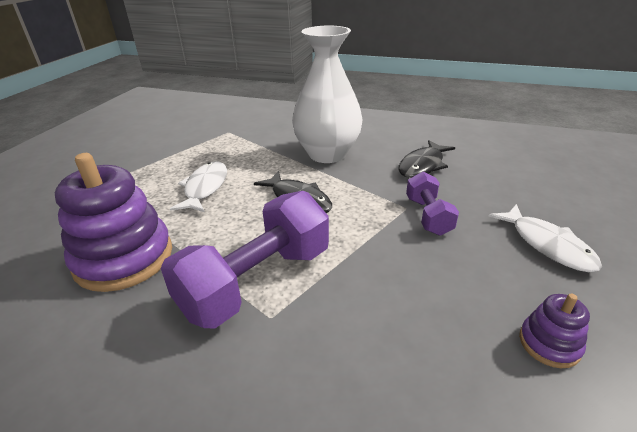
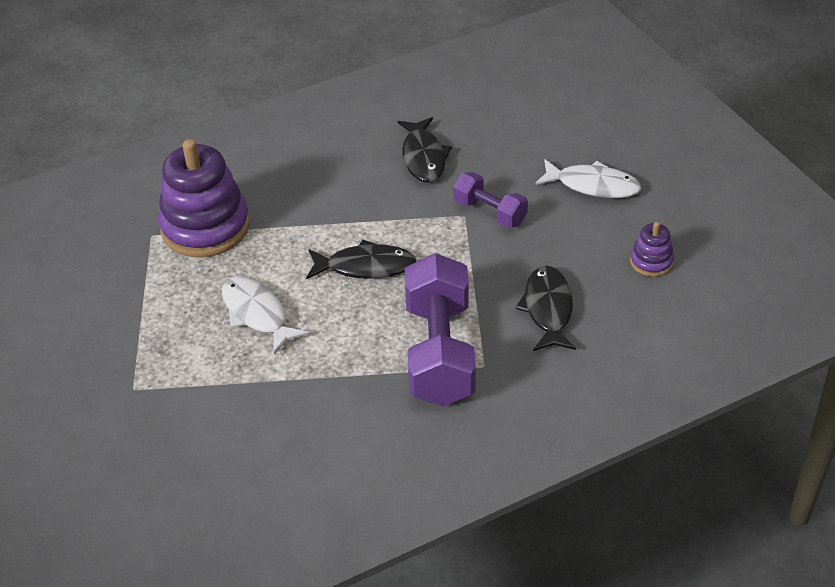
camera: 45 degrees left, 10 degrees up
purple stacking toy [55,153,172,292] -> purple stacking toy moved to [158,139,250,257]
white vase [292,26,362,163] -> none
none -> black fish [515,265,576,351]

